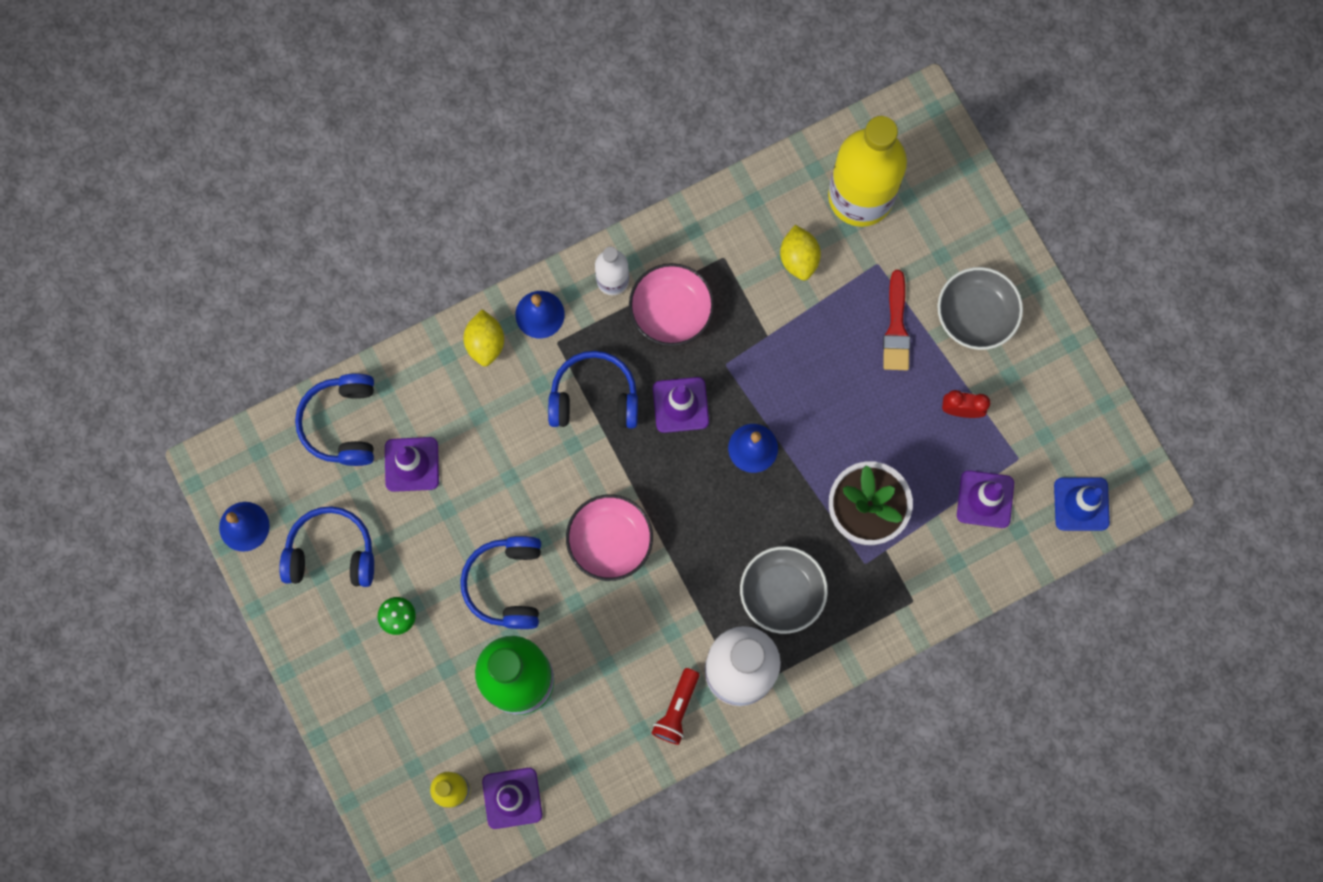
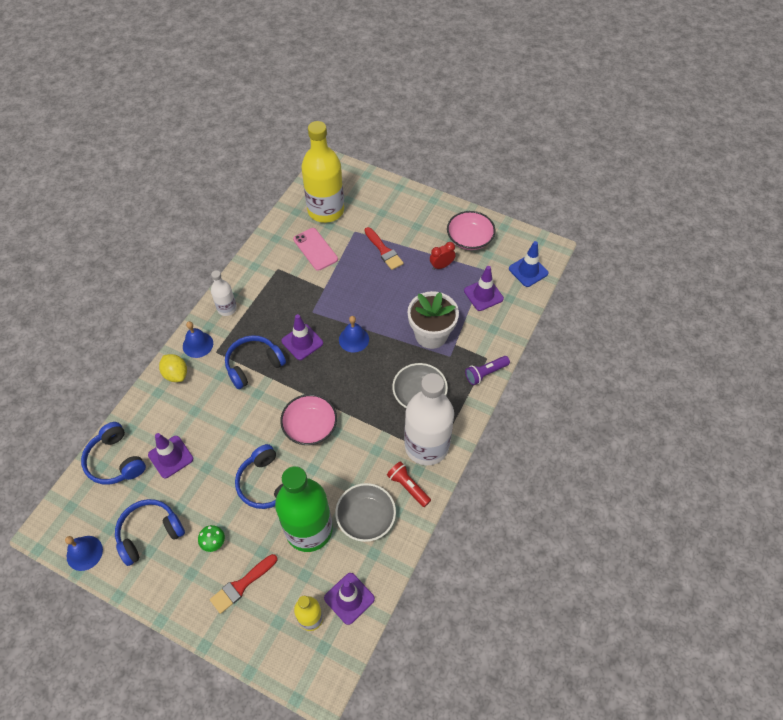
camera: 35 degrees left, 20 degrees down
pink bowl [629,263,714,346] -> pink bowl moved to [447,211,495,250]
red flashlight [652,668,699,745] -> red flashlight turned 150 degrees clockwise [387,461,431,507]
yellow lemon [780,225,821,280] -> pink phone [293,228,338,271]
grey bowl [937,267,1023,350] -> grey bowl moved to [335,483,396,542]
none -> red brush [210,554,277,614]
none -> purple flashlight [465,356,510,385]

